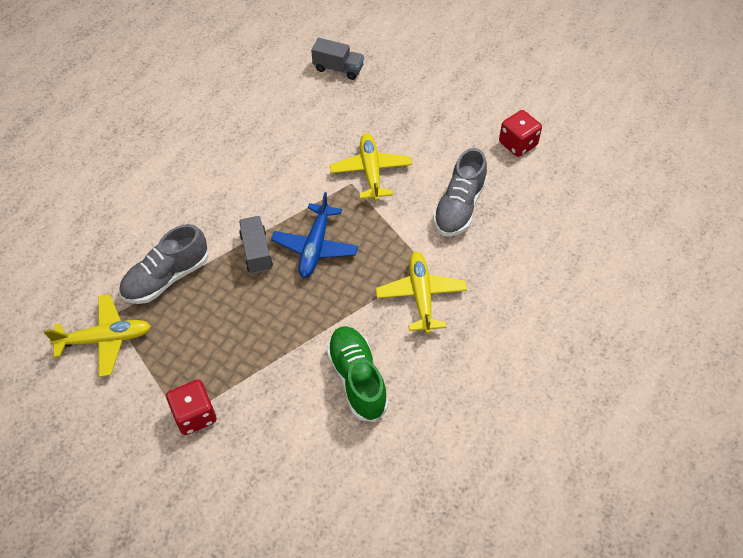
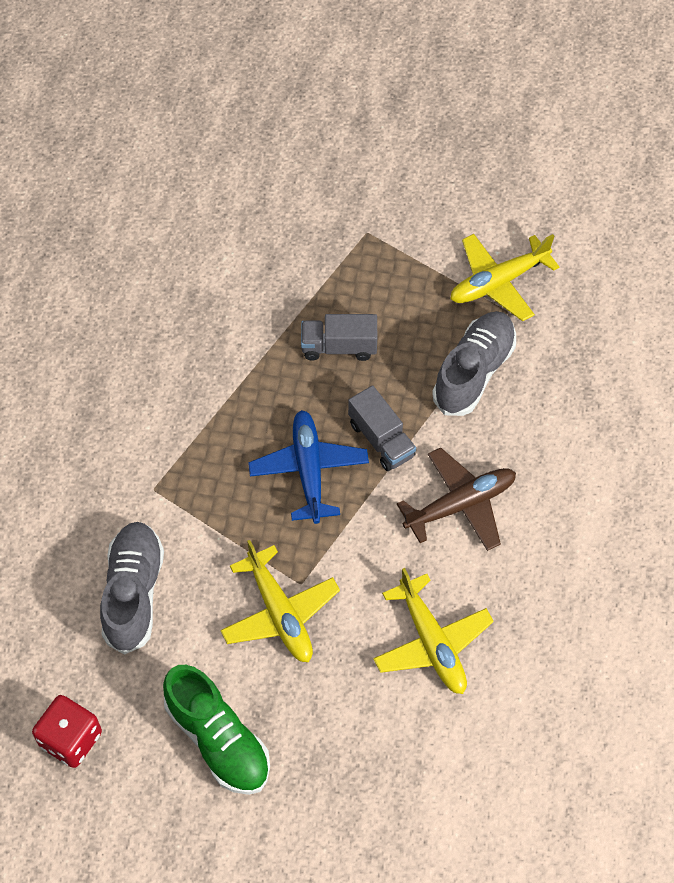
camera: 160 degrees right, 5 degrees up
red dice [166,380,217,435] -> none
grey truck [311,38,364,80] -> grey truck moved to [301,314,377,361]
green shoe [326,326,389,422] -> green shoe moved to [163,665,270,795]
yellow plane [376,252,467,334] -> yellow plane moved to [373,568,494,694]
none -> brown plane [397,448,516,551]

